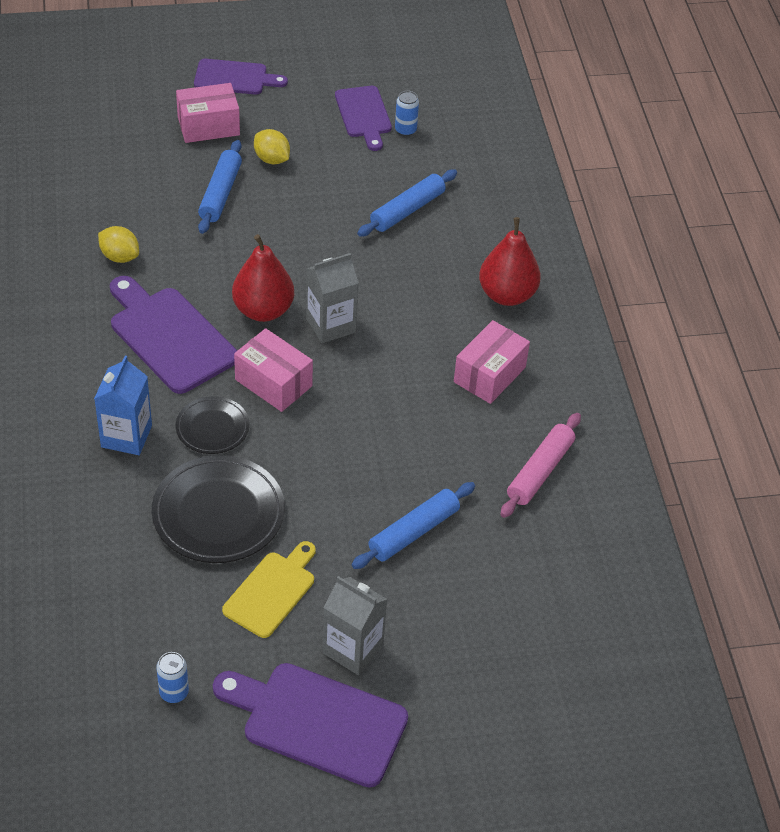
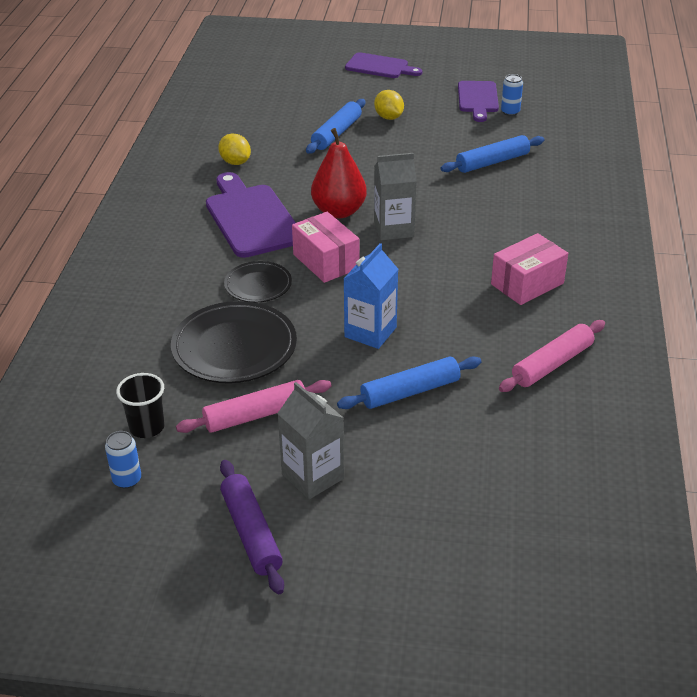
camera: 20 degrees right, 10 degrees down
blue carton [94,356,152,455] -> blue carton moved to [343,243,398,349]
pink box [176,83,240,143] -> none
purple cutting board [213,663,408,788] -> purple rolling pin [220,460,284,594]
yellow cutting board [222,541,316,638] -> pink rolling pin [176,380,331,433]
red pear [479,217,541,306] -> none
none -> black cup [116,373,165,438]

